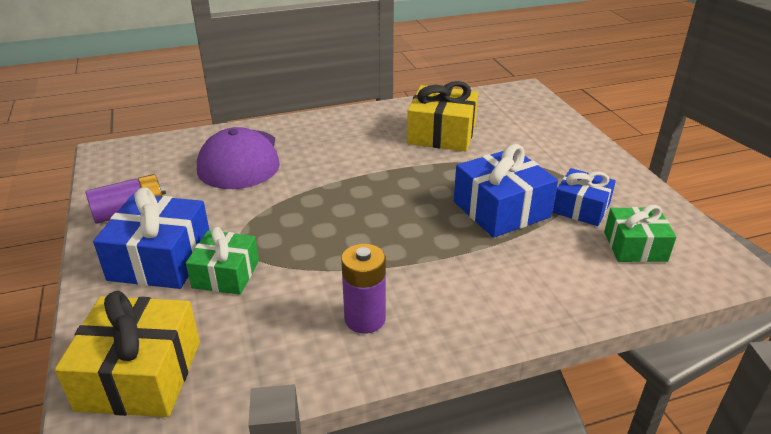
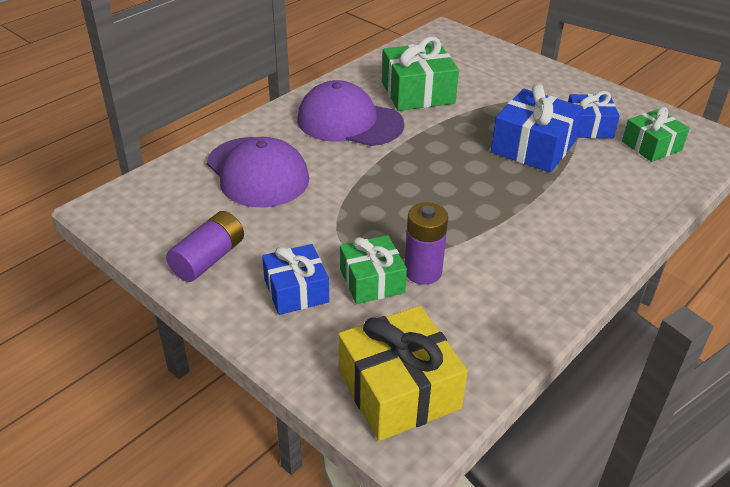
camera: 30 degrees left, 5 degrees up
blue gift [93,187,209,289] -> blue gift [262,244,329,315], size x0.65
purple battery [341,244,386,333] -> purple battery moved to [405,203,448,284]
yellow gift [407,81,478,152] -> green gift [382,37,459,111]
none -> purple cap [297,80,404,146]

